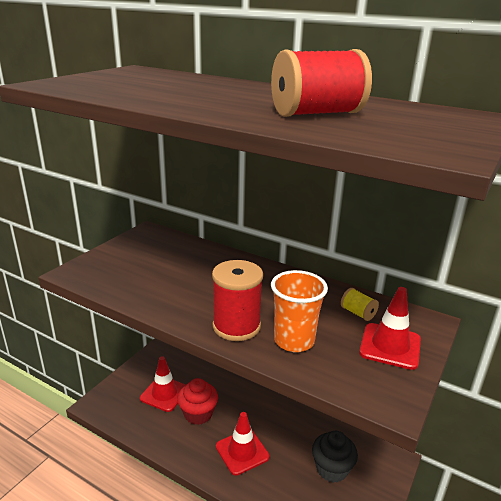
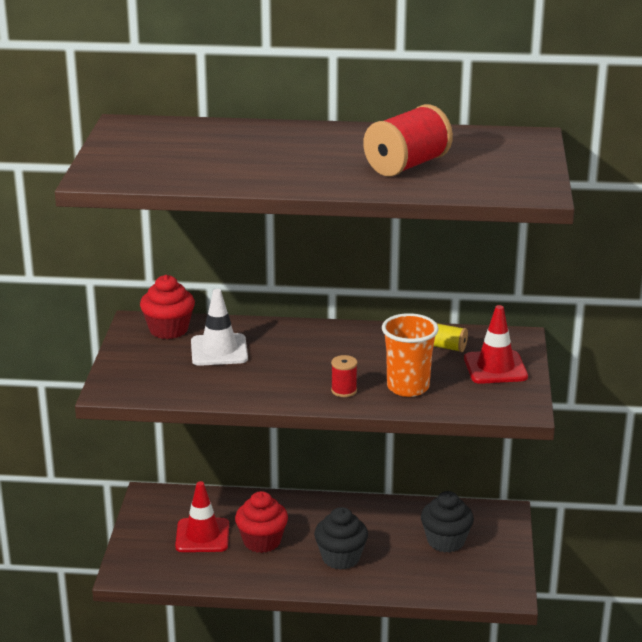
camera: 25 degrees left, 0 degrees up
red spool [212,260,263,341] -> red spool [331,355,357,397], size x0.49
red traffic cone [216,412,270,476] -> black cupcake [314,507,368,570]
none -> red cupcake [140,275,195,339]
none -> white traffic cone [191,289,248,366]

